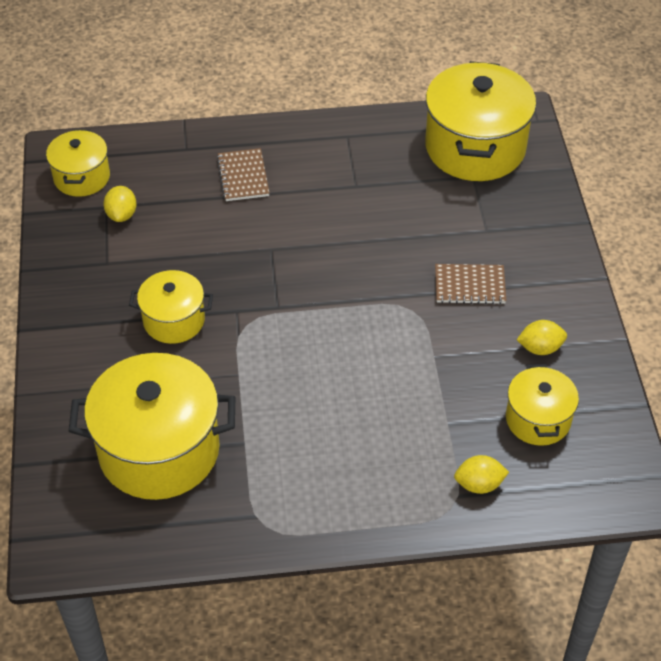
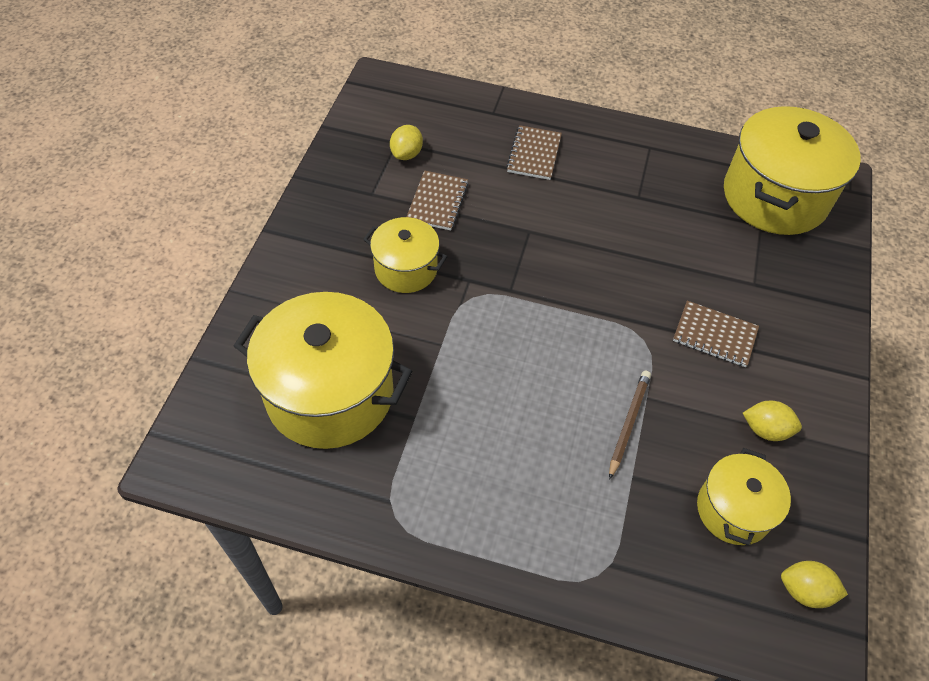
camera: 20 degrees right, 5 degrees up
yellow pot [46,130,110,197] -> none
yellow lemon [454,455,509,494] -> yellow lemon moved to [781,561,848,608]
none -> brown notebook [406,170,469,230]
none -> brown pencil [609,371,651,480]

